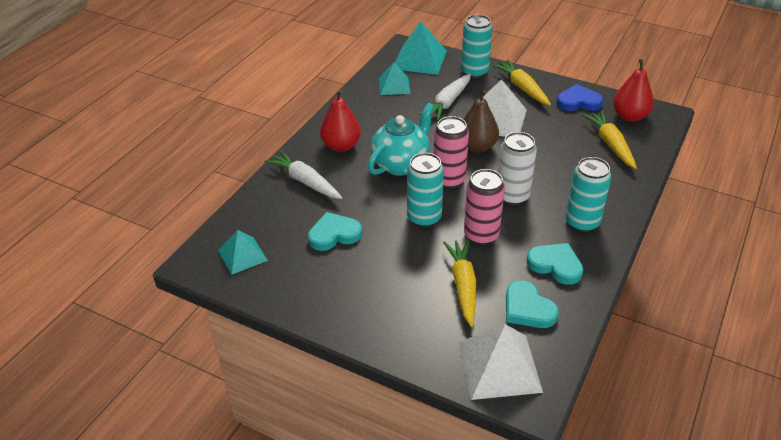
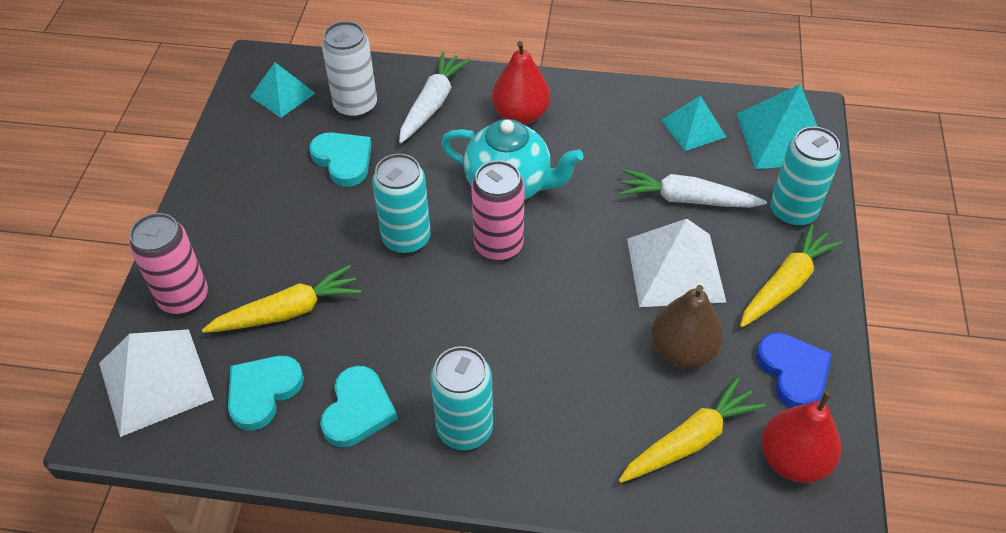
camera: 70 degrees right, 10 degrees up
brown pear [463,90,499,153] -> brown pear moved to [651,285,723,368]
pink can [464,169,505,245] -> pink can moved to [129,213,208,314]
white can [498,132,537,205] -> white can moved to [322,21,377,118]

